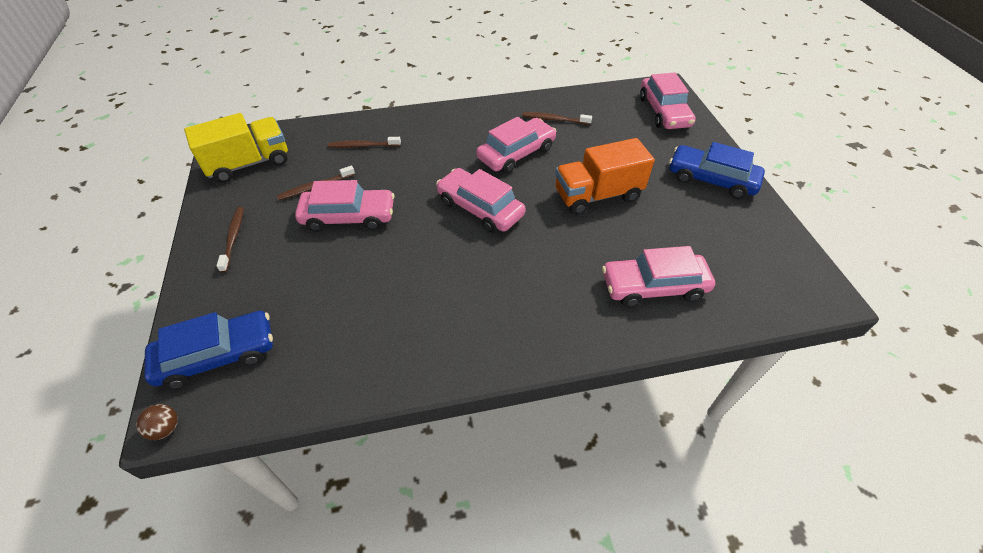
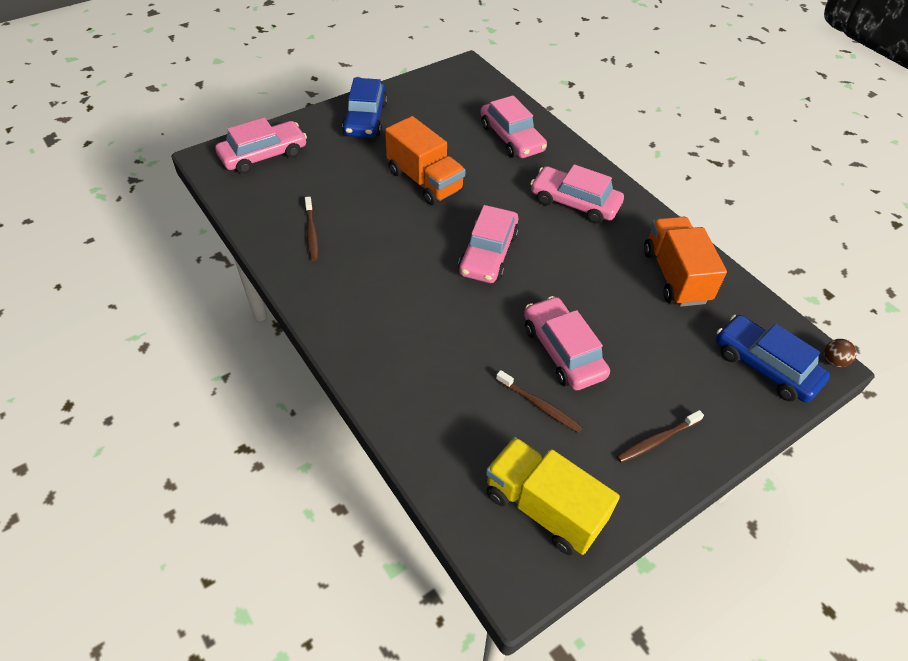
camera: 115 degrees left, 0 degrees up
brown toothbrush [327,137,401,148] -> none
pink car [476,117,556,173] -> pink car moved to [530,164,624,224]
none -> orange truck [644,217,727,307]

